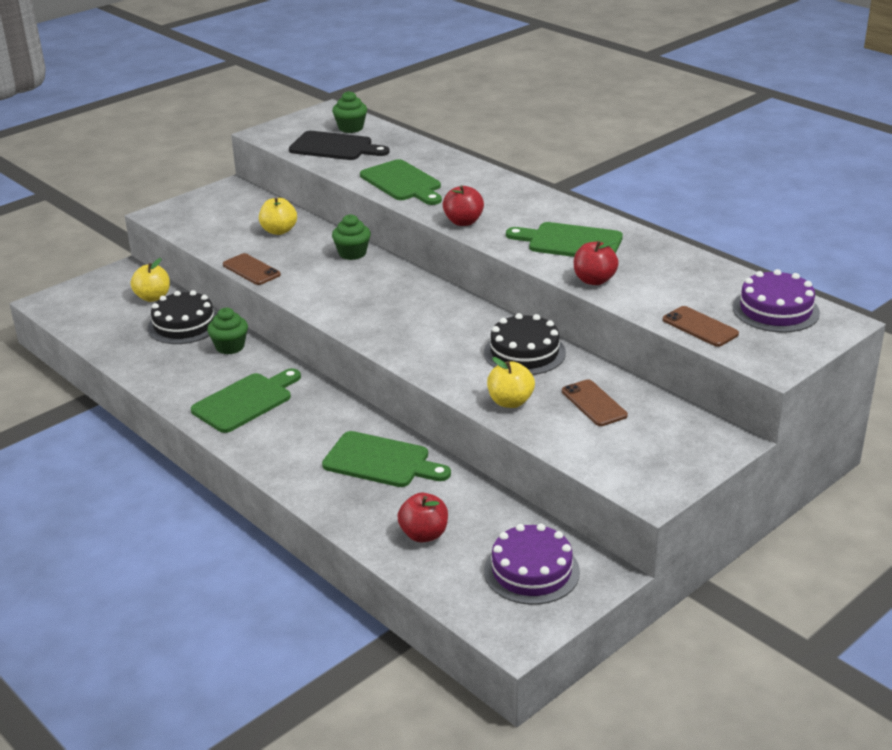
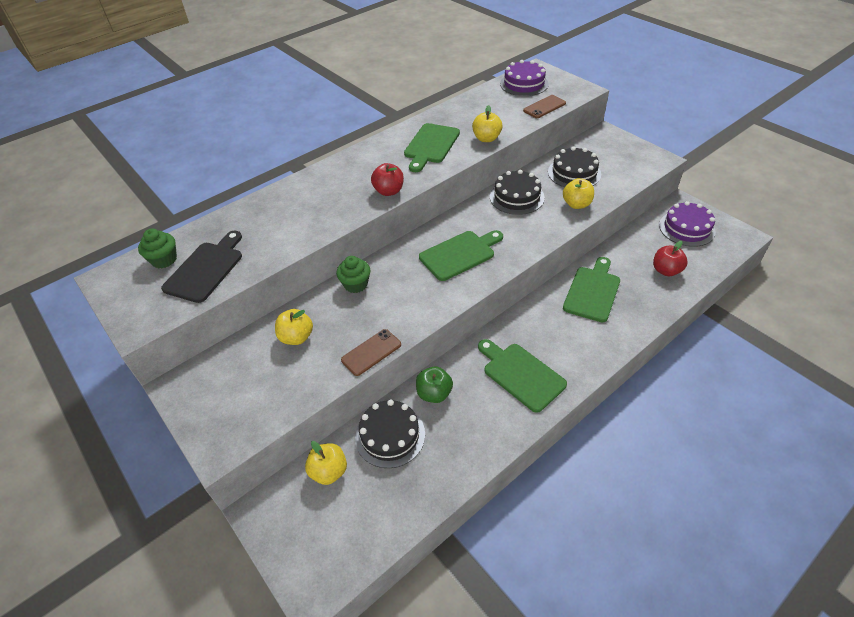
camera: 85 degrees left, 15 degrees up
green cupcake [207,308,248,354] -> green apple [416,367,453,403]
green cutting board [360,159,442,205] -> green cutting board moved to [419,230,503,281]
brown phone [562,379,628,426] -> black cake [548,146,601,187]
red apple [574,241,619,285] -> yellow apple [472,105,502,142]

